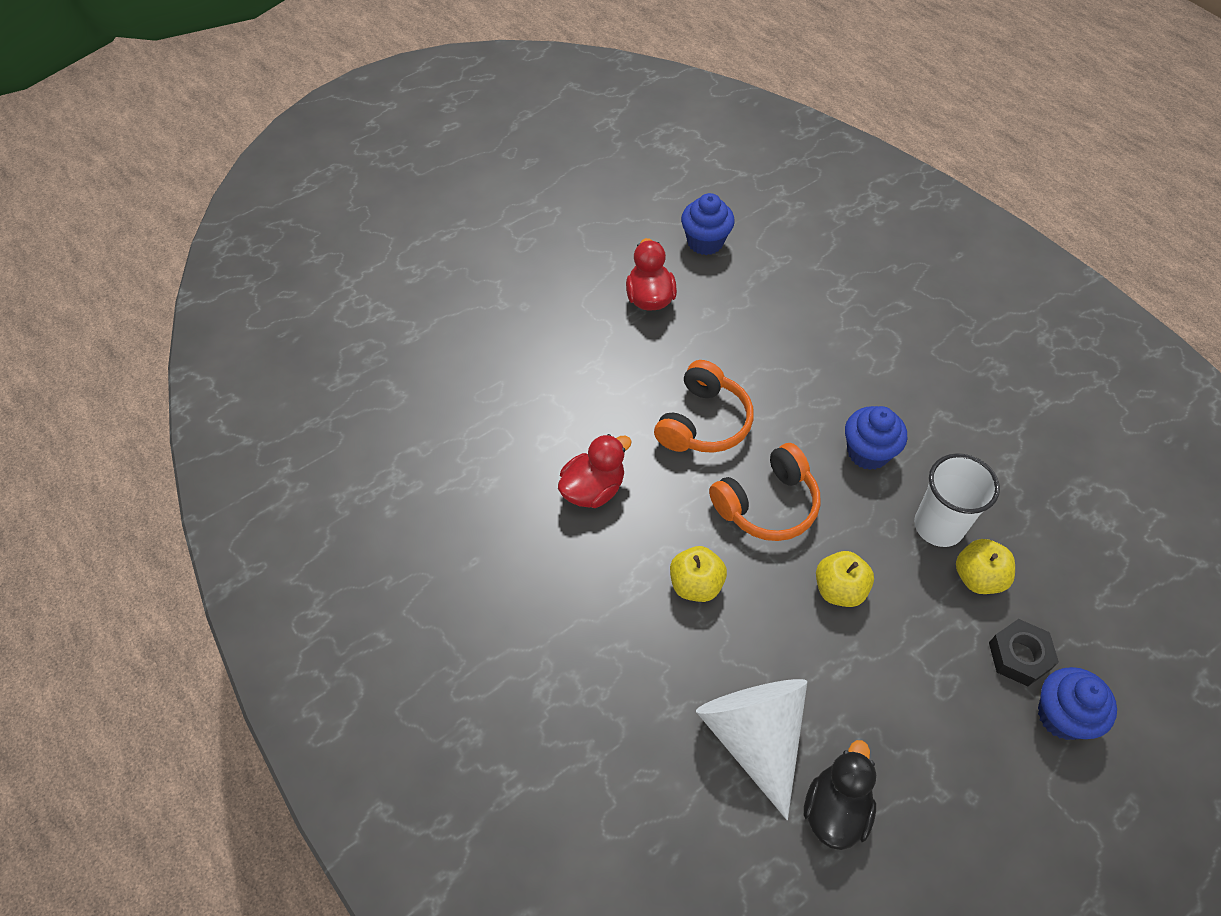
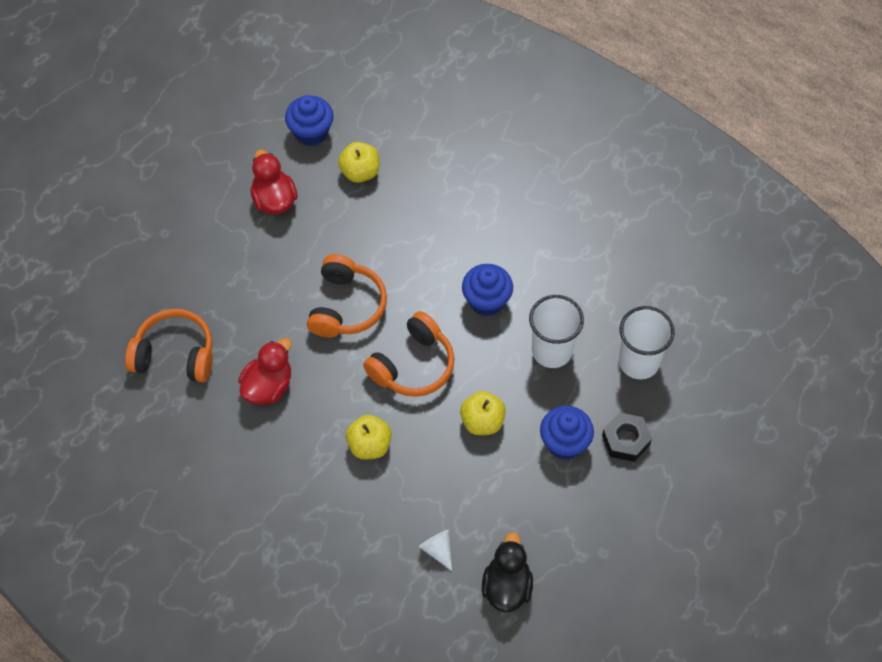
camera: 15 degrees left, 5 degrees up
white cone [696,679,807,820] -> white cone [419,530,452,571], size x0.40
yellow apple [956,539,1015,594] -> yellow apple moved to [338,142,379,183]
blue cupcake [1038,667,1117,740] -> blue cupcake moved to [540,406,594,460]
none -> orange headphones [125,309,213,382]
none -> white cup [619,306,675,379]

